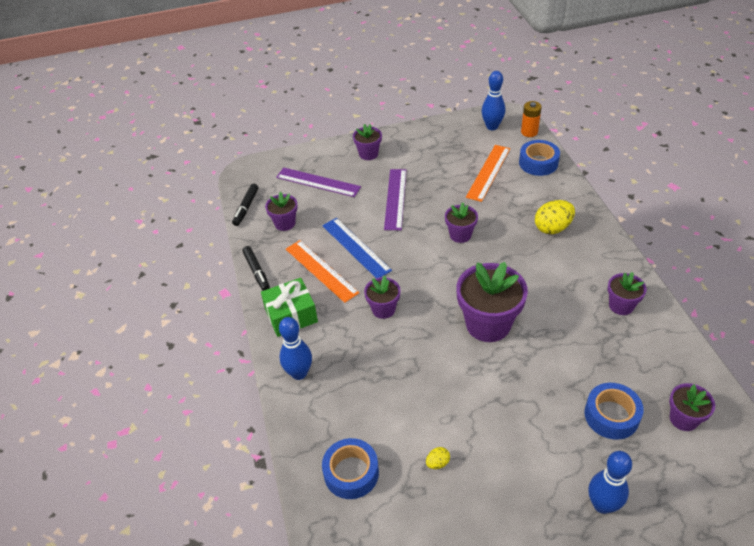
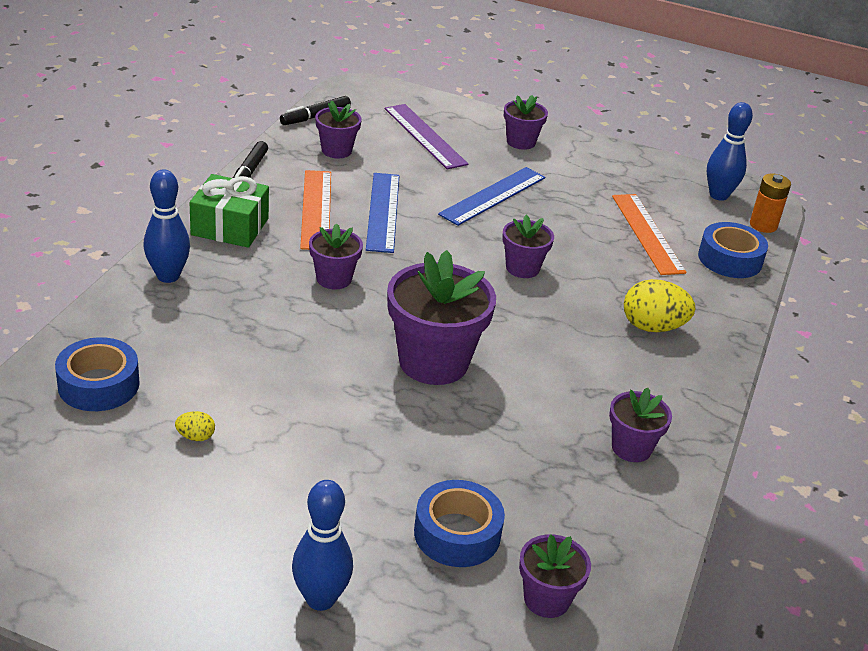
camera: 30 degrees right, 10 degrees down
purple ruler [384,169,406,230] -> blue ruler [438,167,545,226]
orange ruler [466,145,510,202] -> orange ruler turned 75 degrees counterclockwise [612,194,687,275]

